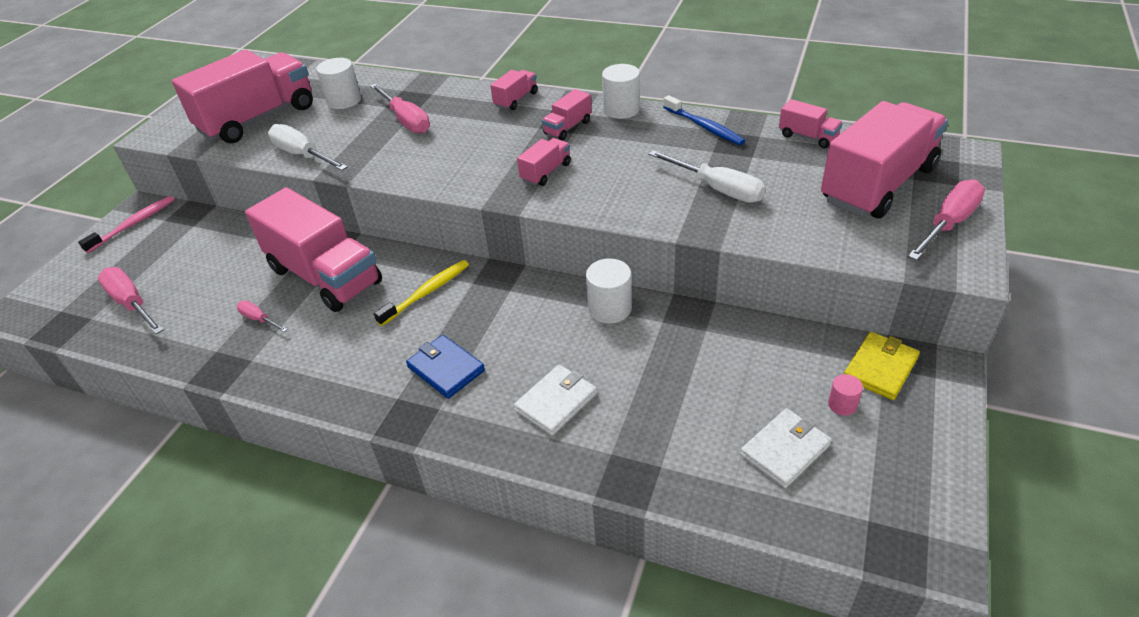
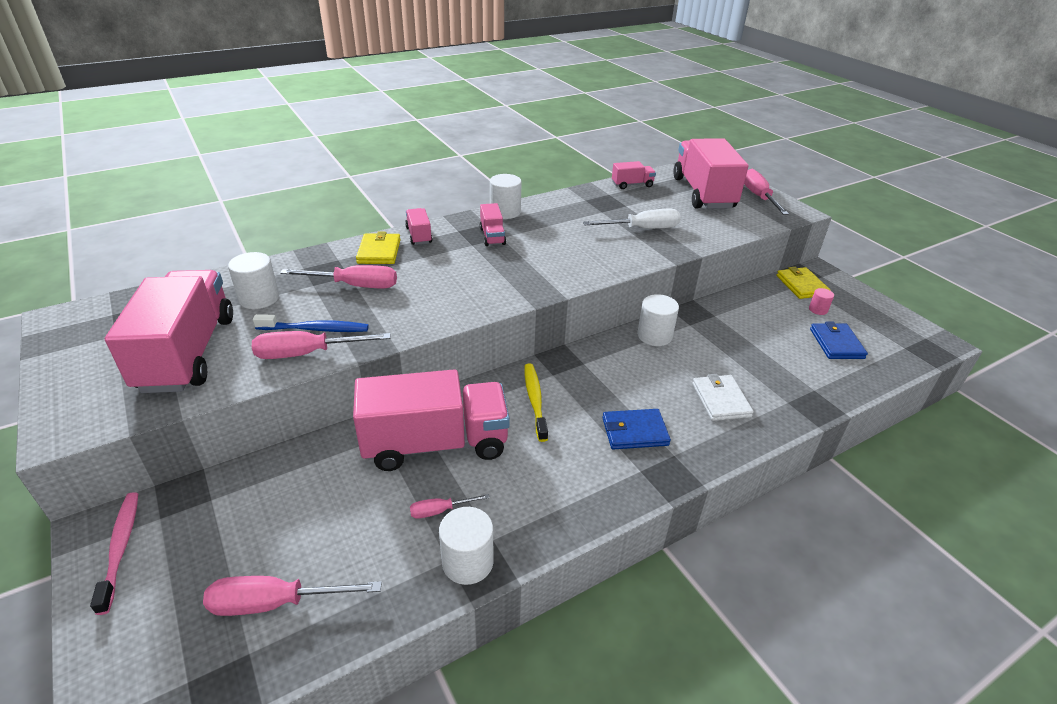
camera: 55 degrees left, 5 degrees down
white screwdriver [268,124,348,171] -> pink screwdriver [252,331,391,359]
pink truck [517,138,571,186] -> none
blue toothbrush [663,95,745,145] -> blue toothbrush moved to [253,314,369,332]
white wallet [740,408,832,488] -> blue wallet [810,321,868,359]
none -> yellow wallet [356,232,401,264]
none -> white cylinder [439,507,494,585]

